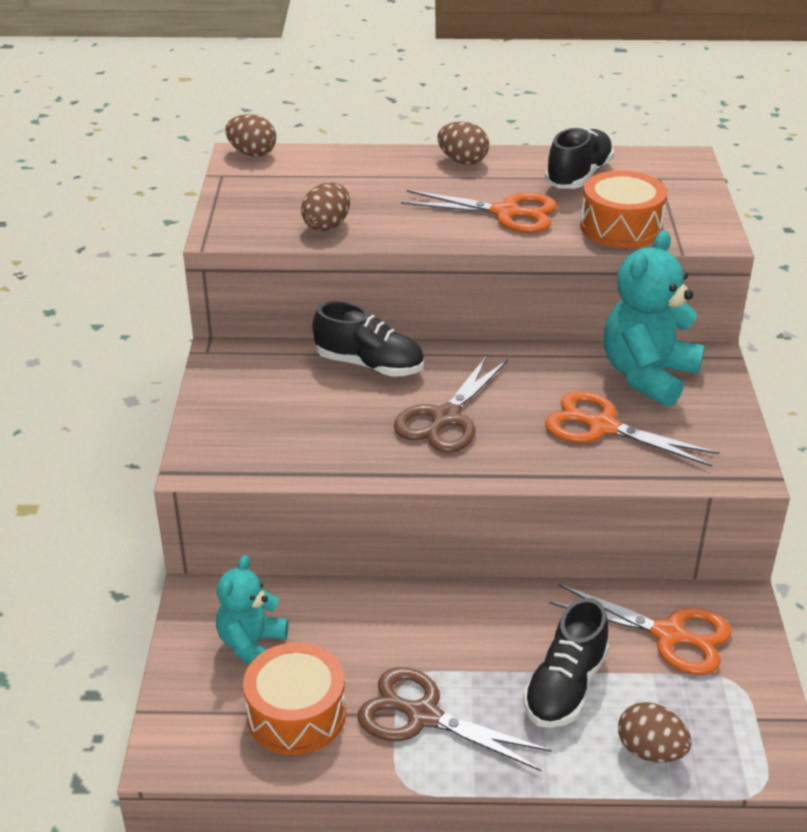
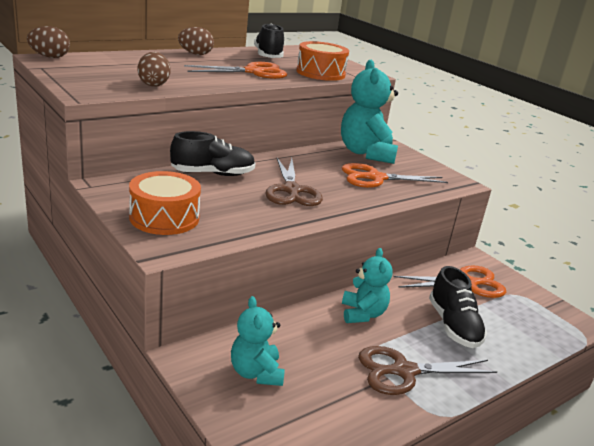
camera: 40 degrees left, 10 degrees down
orange drum [243,642,346,755] -> orange drum moved to [129,171,201,235]
brown egg [618,702,692,763] -> none
none -> turquoise teddy bear [342,248,393,323]

